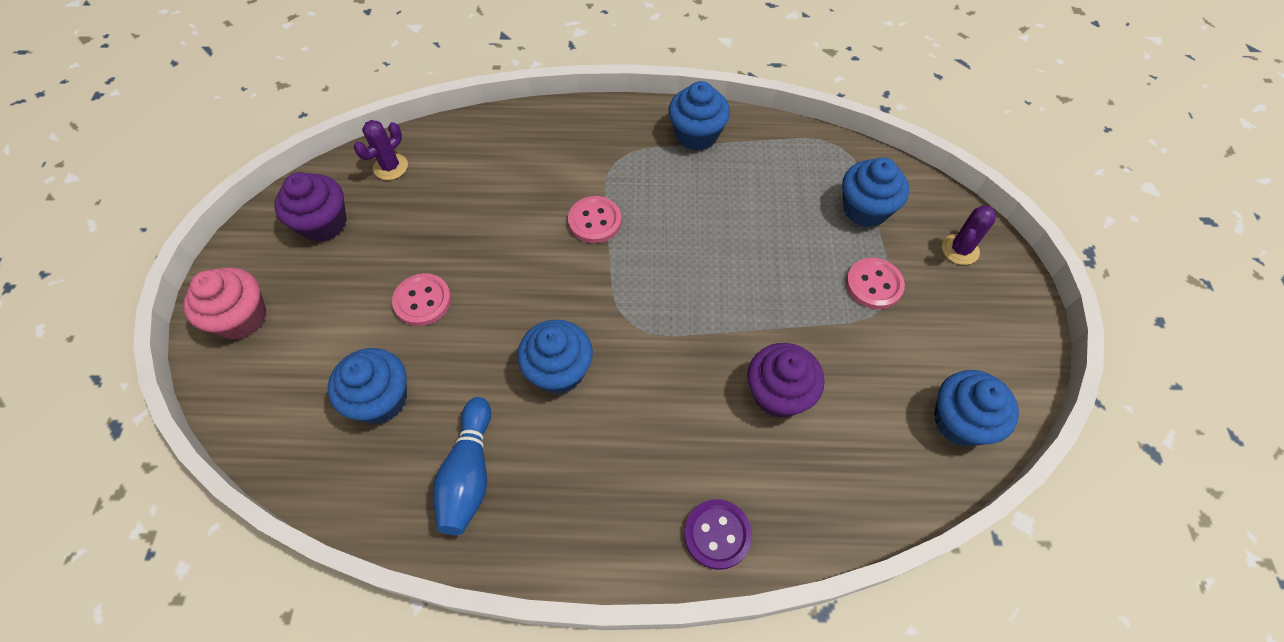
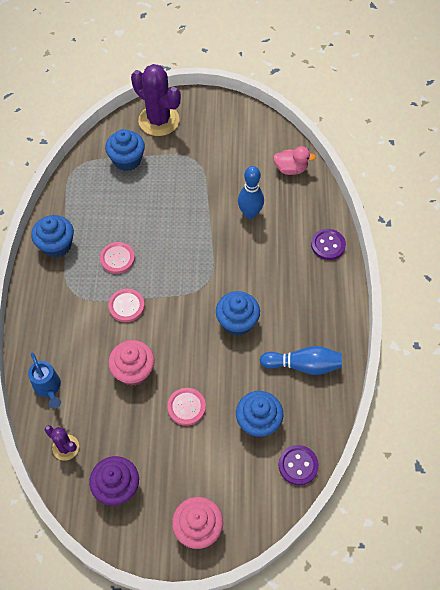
camera: 90 degrees left, 0 degrees up
purple cupcake [747,343,825,418] -> blue bowling pin [238,166,264,219]
pink button [846,258,905,309] -> pink button moved to [100,242,135,274]
blue cupcake [934,370,1019,447] -> none
purple cactus [942,205,996,265] -> purple cactus [131,64,181,136], size x1.93
none -> blue watering can [28,353,61,409]
none -> pink cupcake [108,340,155,386]
none -> pink duck [273,146,316,175]
none -> purple button [279,445,319,485]

